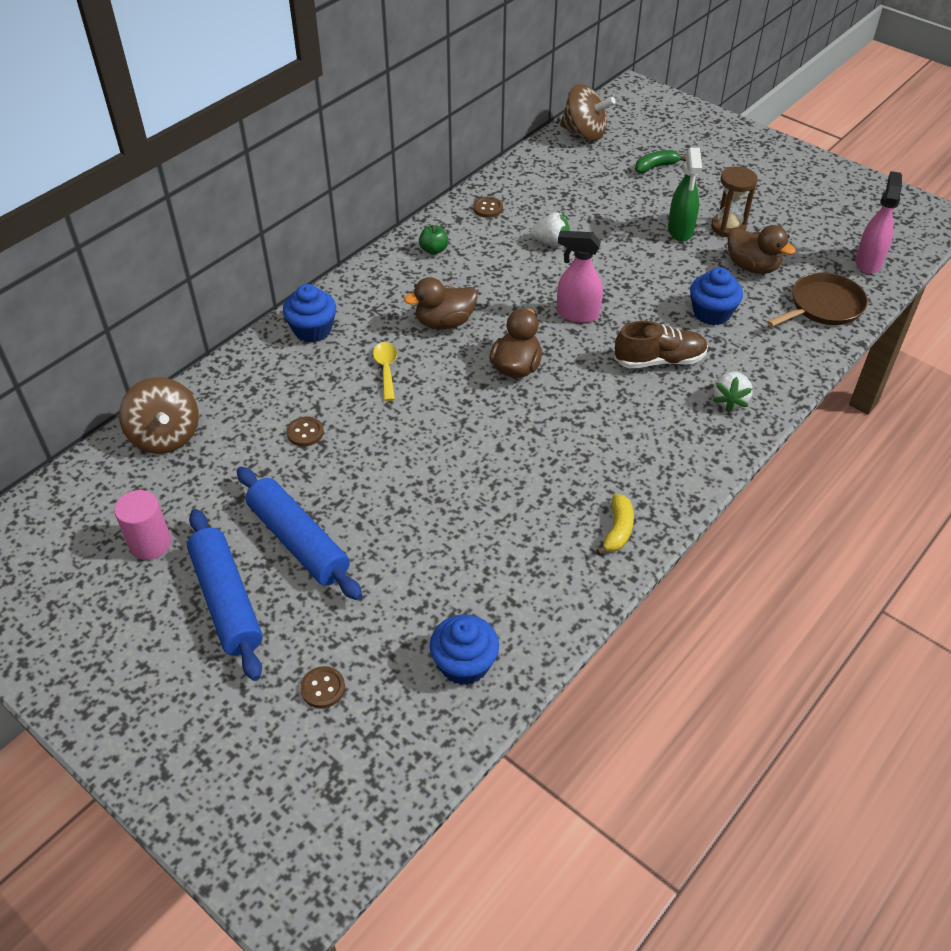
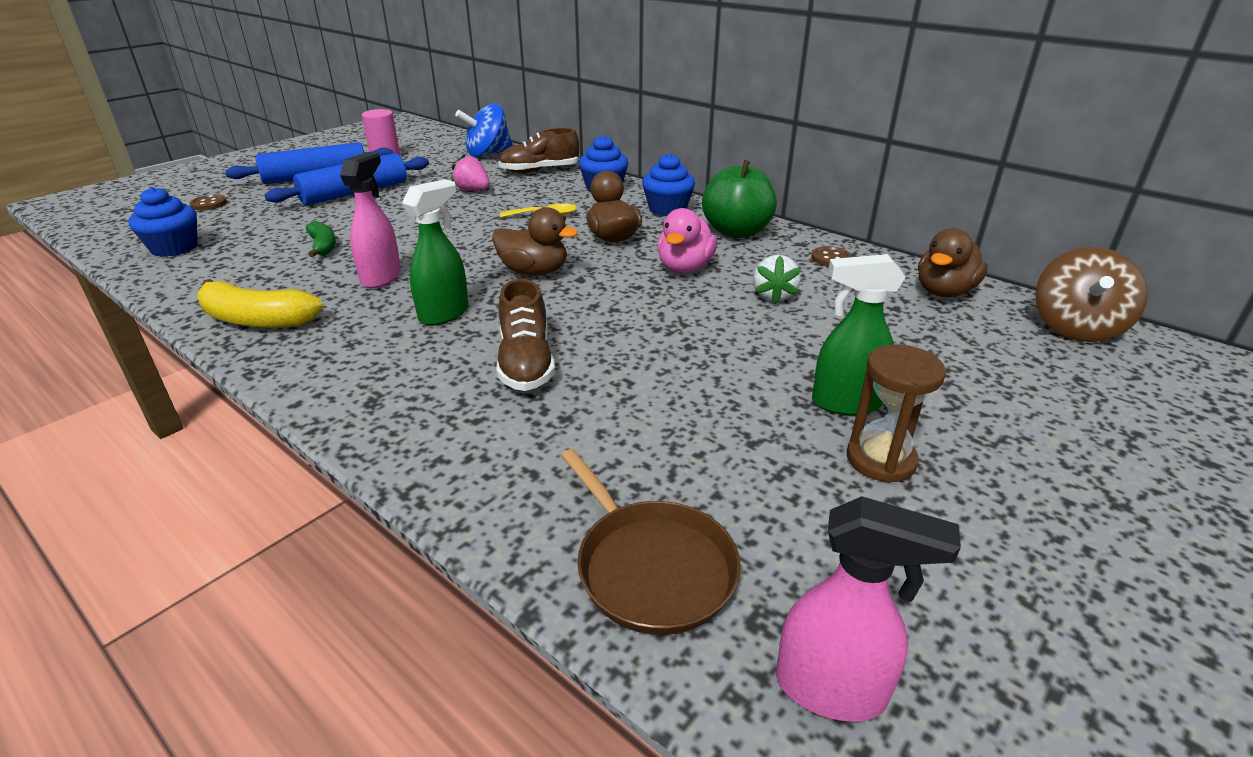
camera: 90 degrees right, 15 degrees down
brown spinning top [119,377,199,454] -> blue spinning top [455,103,513,157]
brown button [287,417,324,447] -> pink strawberry [451,154,490,191]
green apple [419,225,448,255] -> green apple [702,160,777,238], size x2.13
pink spray bottle [557,231,603,323] -> pink spray bottle moved to [340,152,401,288]
yellow banana [596,494,634,555] -> yellow banana [197,279,323,328], size x1.64
green banana [635,150,686,173] -> green banana moved to [306,220,336,257]
blue cupcake [690,267,743,326] -> blue cupcake moved to [642,153,695,216]
white strawberry [712,371,753,412] -> none
brown duck [728,225,796,274] -> brown duck moved to [918,228,988,297]
none -> green spray bottle [402,179,468,326]
none -> brown shoe [498,128,580,173]
none -> pink duck [657,208,717,273]

